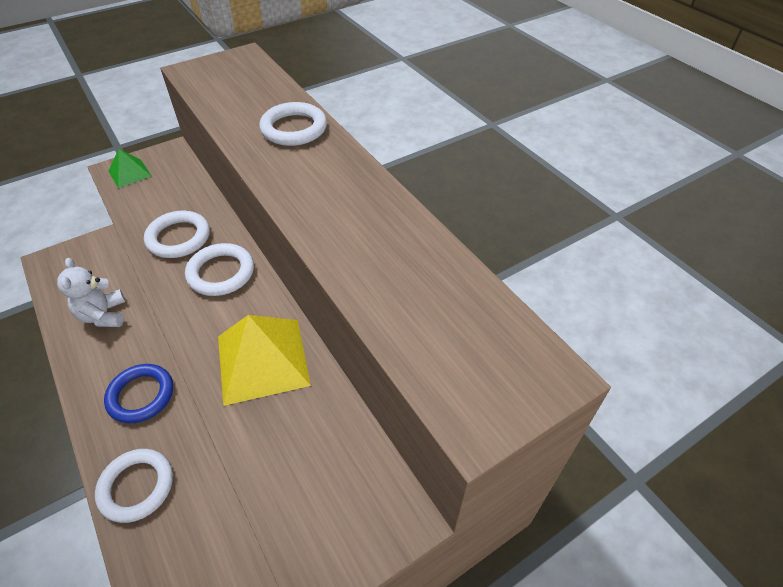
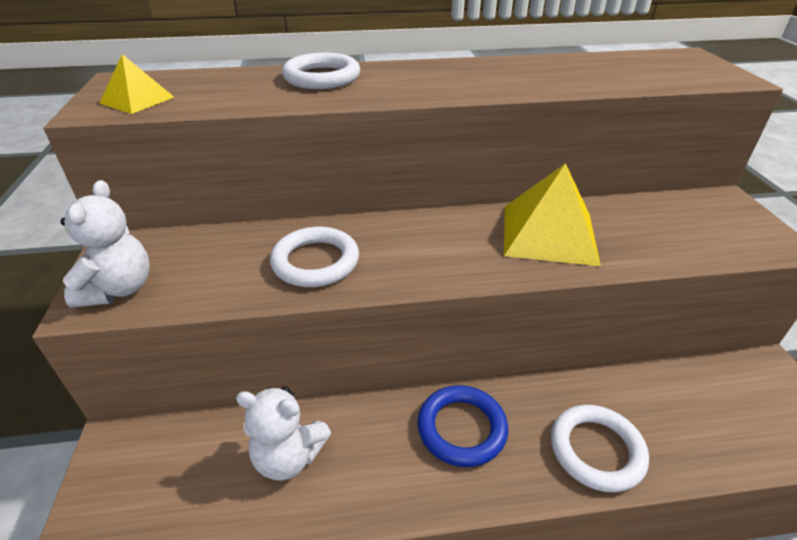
camera: 65 degrees left, 10 degrees down
green pyramid [108,149,151,188] -> white teddy bear [61,180,149,308]
white ring [185,243,254,296] -> none
none -> yellow pyramid [99,54,174,114]

